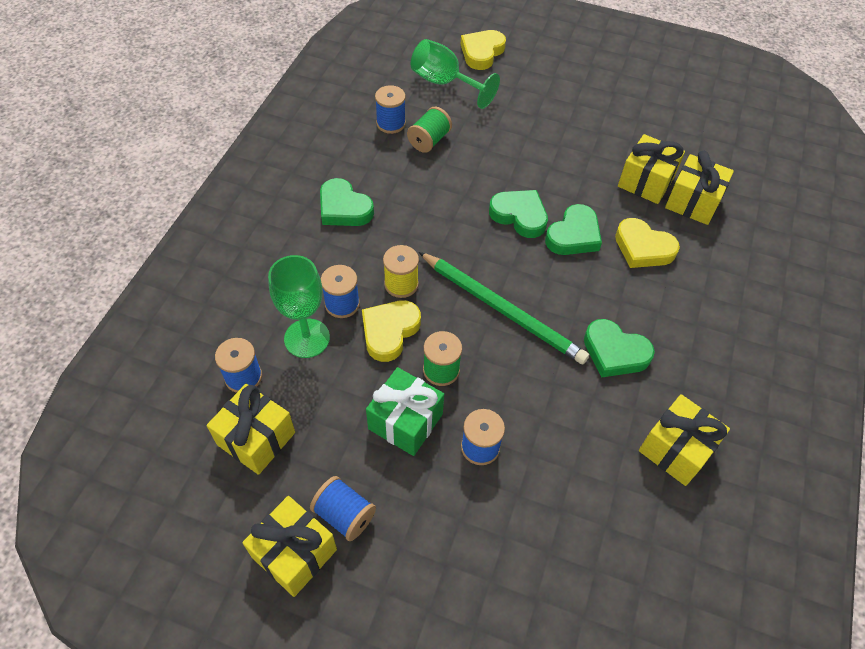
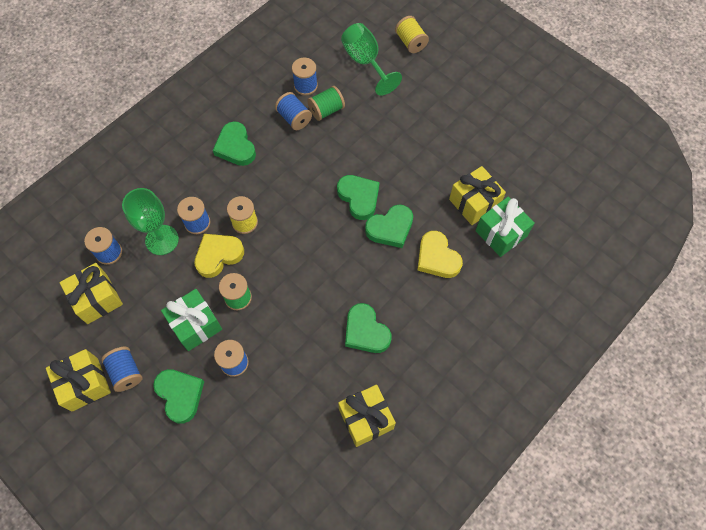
camera: 25 degrees right, 10 degrees up
green pencil [419,252,589,364] -> none
yellow heart [461,30,506,70] -> yellow spool [395,16,429,53]
yellow gift [665,151,734,225] -> green gift [475,197,535,257]
none -> green heart [153,369,204,424]
none -> blue spool [275,92,312,130]

